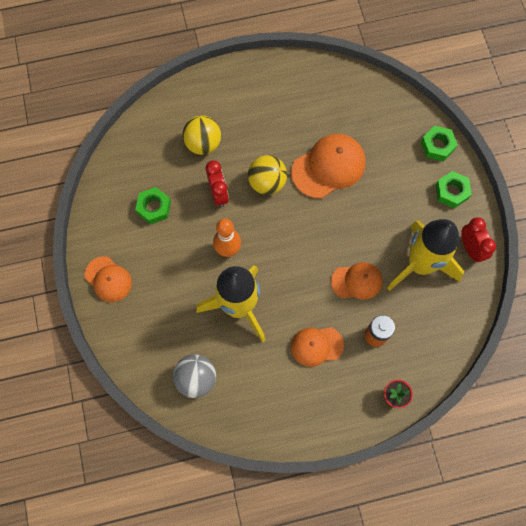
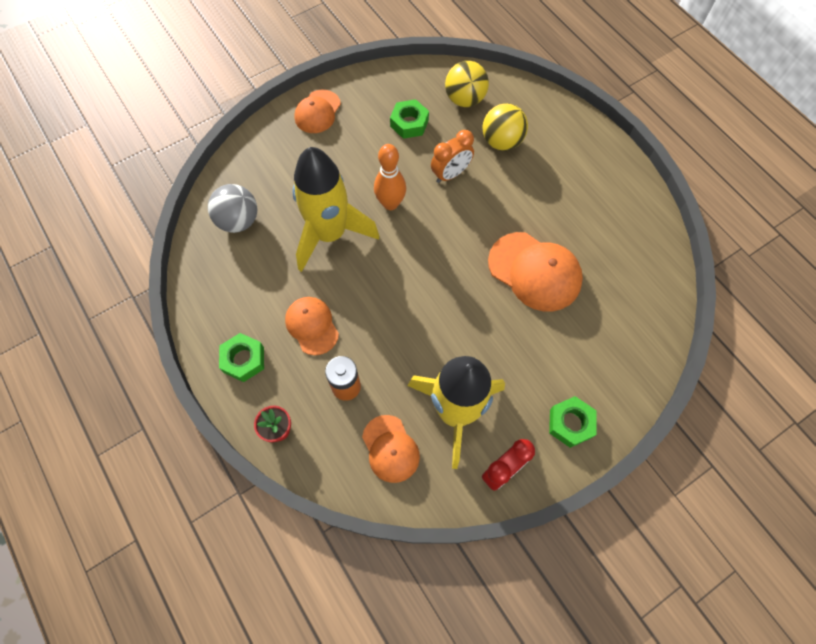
camera: 70 degrees right, 5 degrees down
red clock [206,160,229,207] -> orange clock [431,130,474,183]
yellow ball [248,155,287,195] -> yellow ball moved to [445,61,489,107]
orange cap [331,262,382,300] -> orange cap moved to [362,415,420,483]
green nut [421,126,458,161] -> green nut moved to [219,333,264,382]

